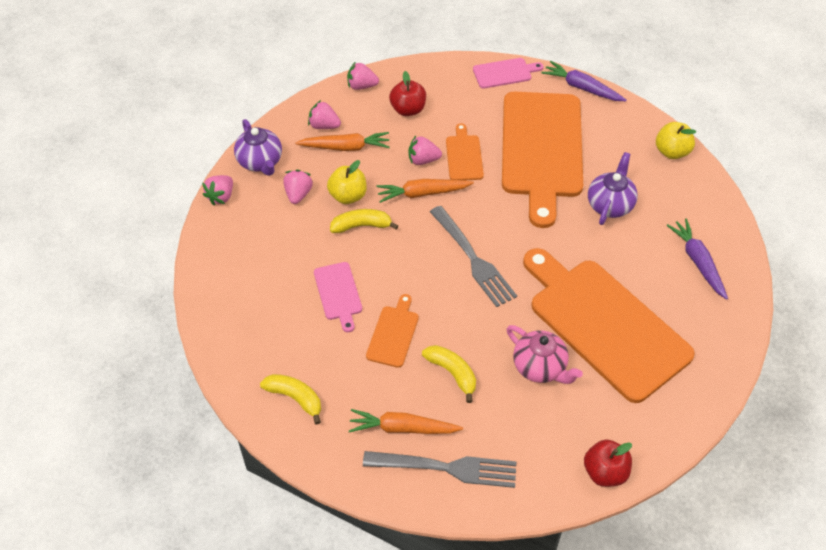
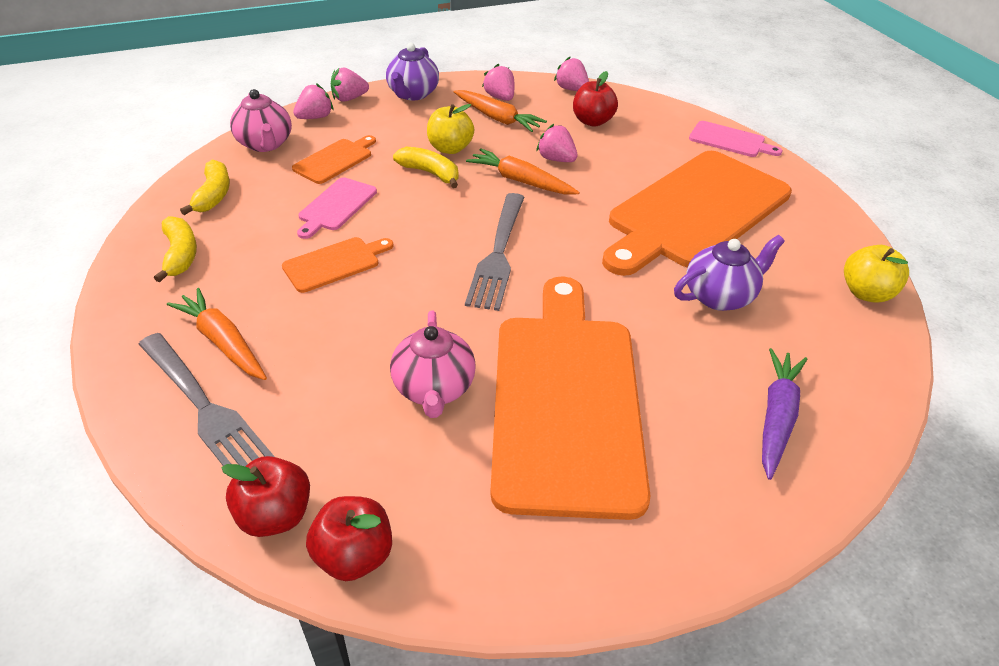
camera: 40 degrees right, 10 degrees down
pink strawberry [283,170,313,204] -> pink strawberry moved to [293,83,334,119]
yellow banana [422,345,476,403] -> yellow banana moved to [180,160,230,215]
orange cutting board [446,123,484,180] -> orange cutting board moved to [292,135,376,184]
purple carrot [541,61,626,101] -> none
none -> red apple [221,456,310,537]
none -> pink teapot [230,89,292,152]

